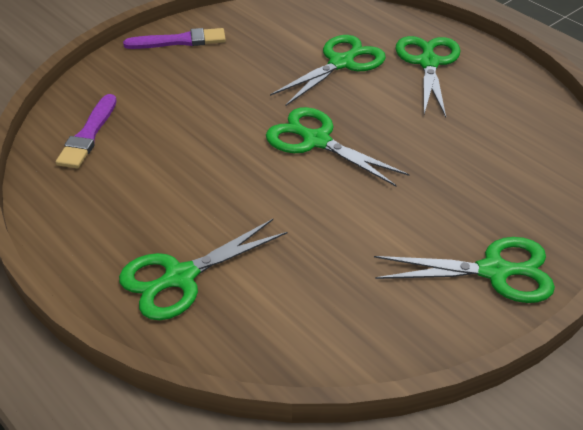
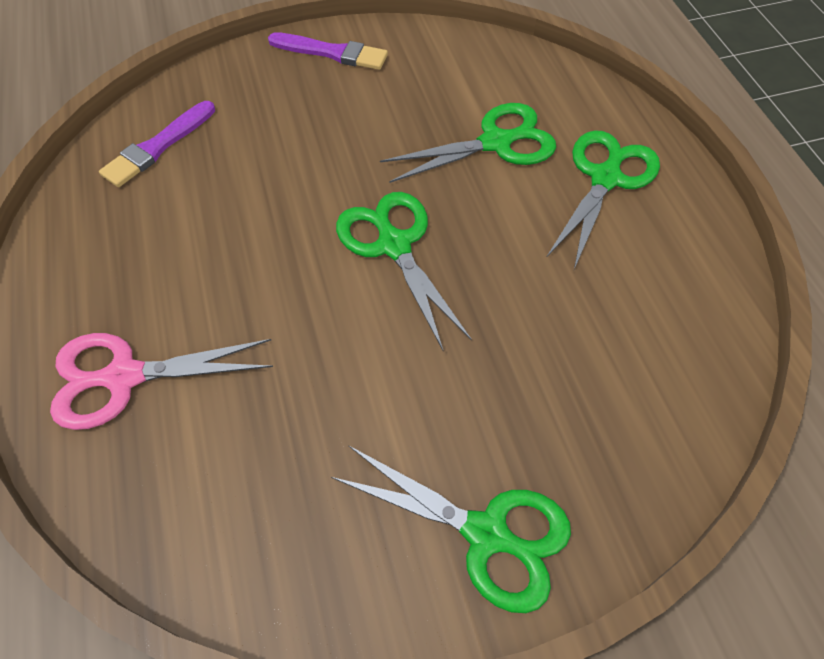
camera: 25 degrees right, 15 degrees up
green scissors [119,219,288,320] -> pink scissors [50,333,273,430]

